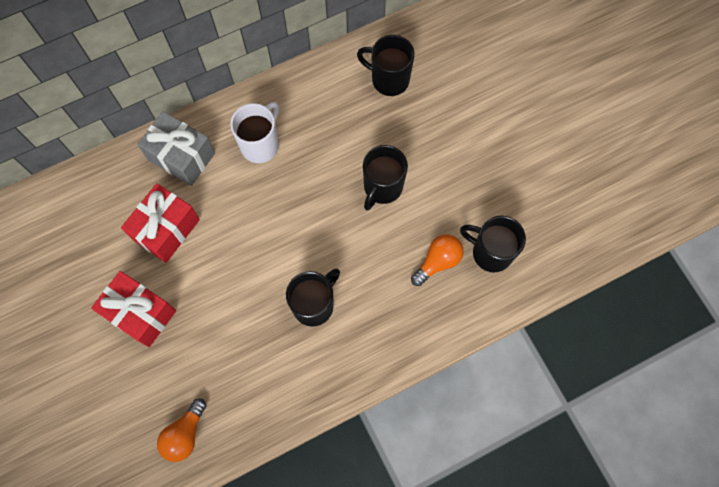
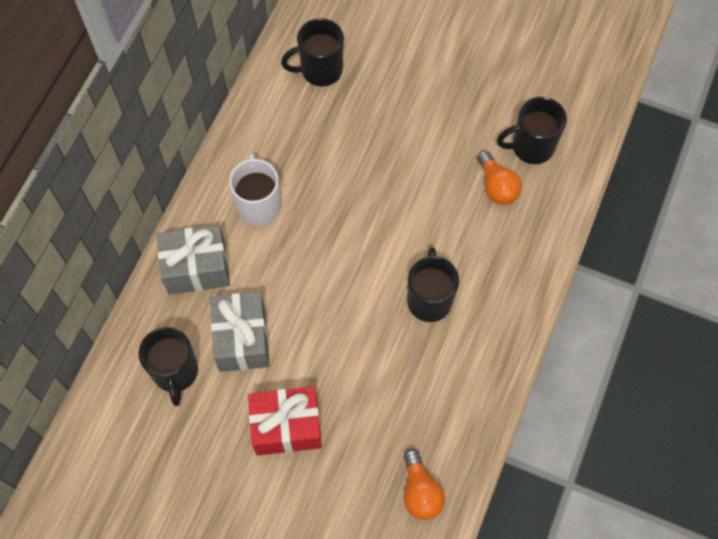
camera: 40 degrees left, 5 degrees down
red gift [121,183,200,263] -> grey gift [210,292,269,372]
black mug [363,145,408,211] -> black mug moved to [139,327,198,406]
orange light bulb [411,234,464,286] -> orange light bulb turned 150 degrees clockwise [477,150,522,205]

